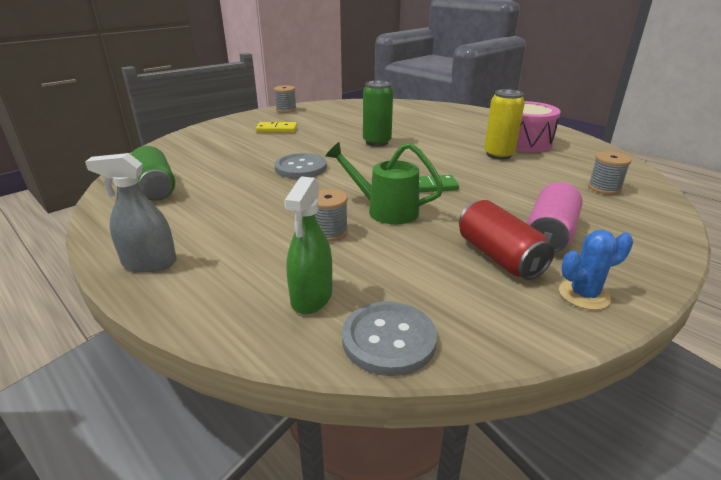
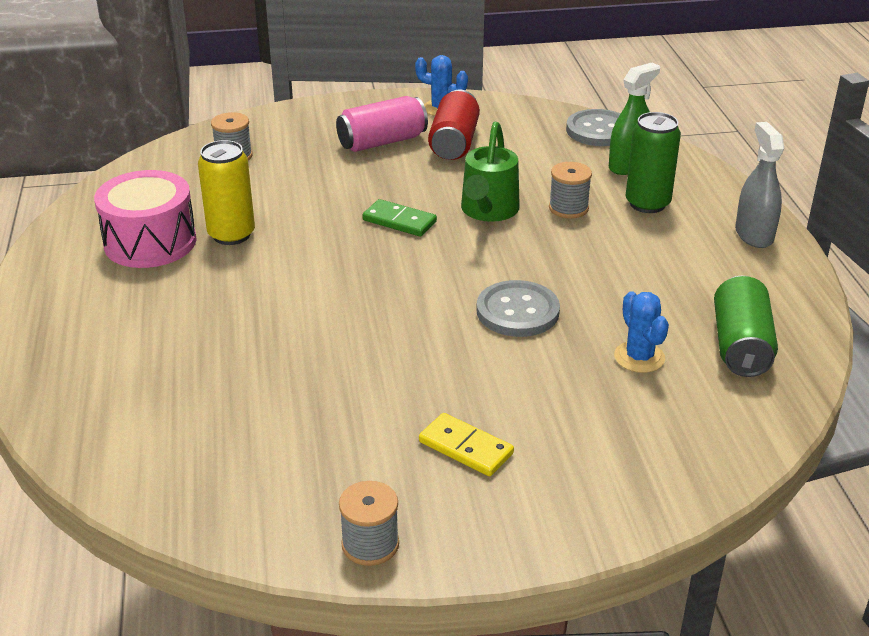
camera: 145 degrees left, 5 degrees up
grey spray bottle [85,153,177,272] -> grey spray bottle turned 135 degrees counterclockwise [735,122,784,248]
green watering can [325,142,444,224] -> green watering can turned 45 degrees clockwise [461,122,520,222]
green can [363,81,393,146] -> green can moved to [625,112,681,213]
none -> blue cactus [614,291,669,373]

